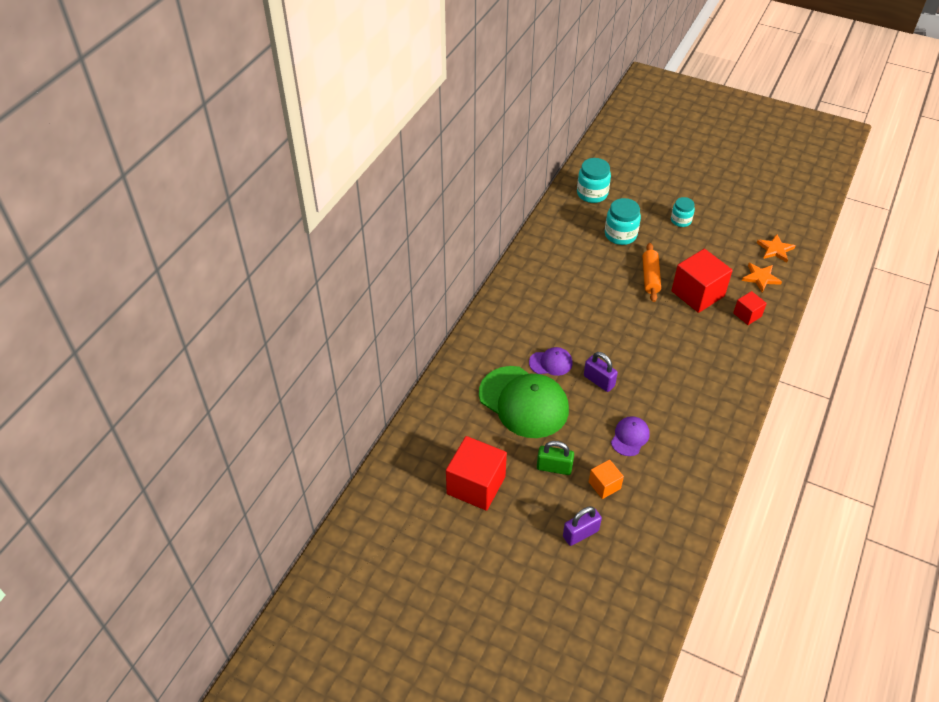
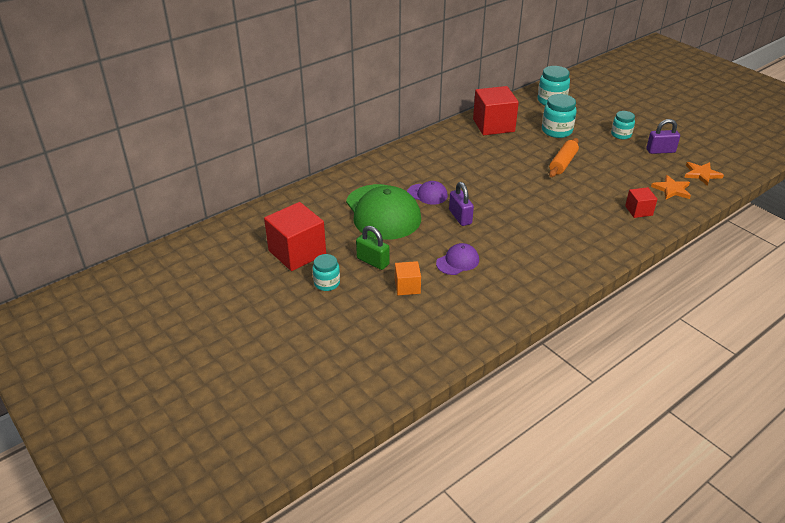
camera: 25 degrees right, 10 degrees down
purple padlock [563,506,602,546] -> purple padlock moved to [646,119,680,154]
red cube [671,249,733,313] -> red cube moved to [473,86,519,135]
none -> turquoise jar [313,254,340,291]

